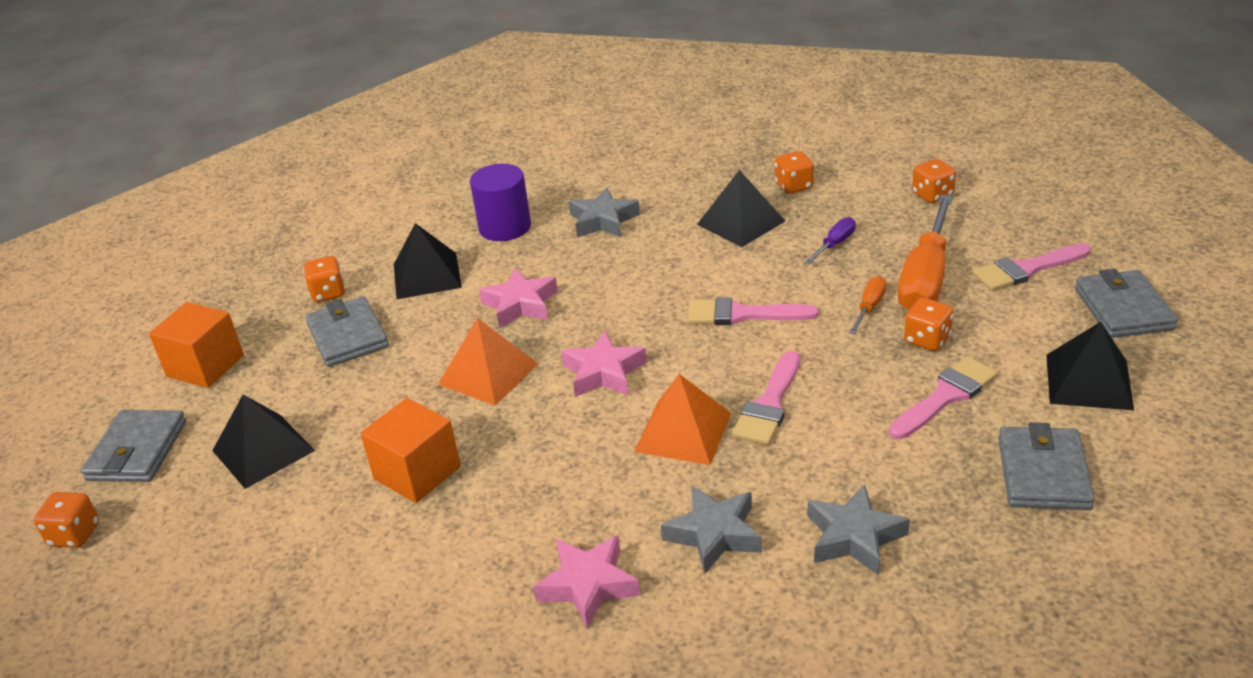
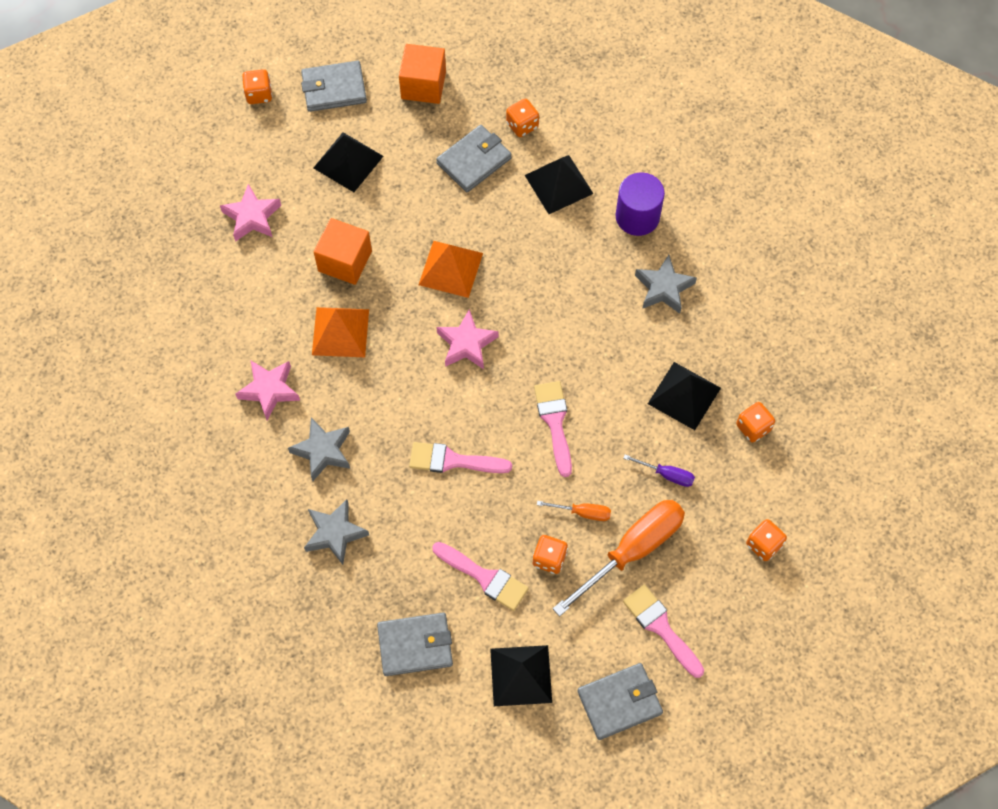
camera: 70 degrees right, 30 degrees up
pink star [479,269,558,328] -> pink star moved to [220,184,281,242]
orange pyramid [634,374,731,465] -> orange pyramid moved to [312,307,369,357]
orange screwdriver [898,194,953,310] -> orange screwdriver turned 135 degrees clockwise [553,500,685,617]

